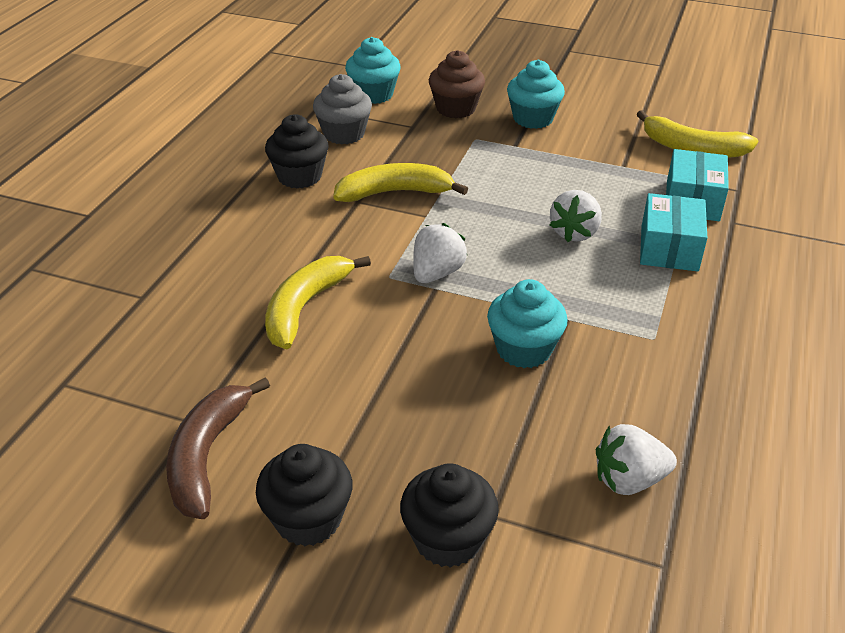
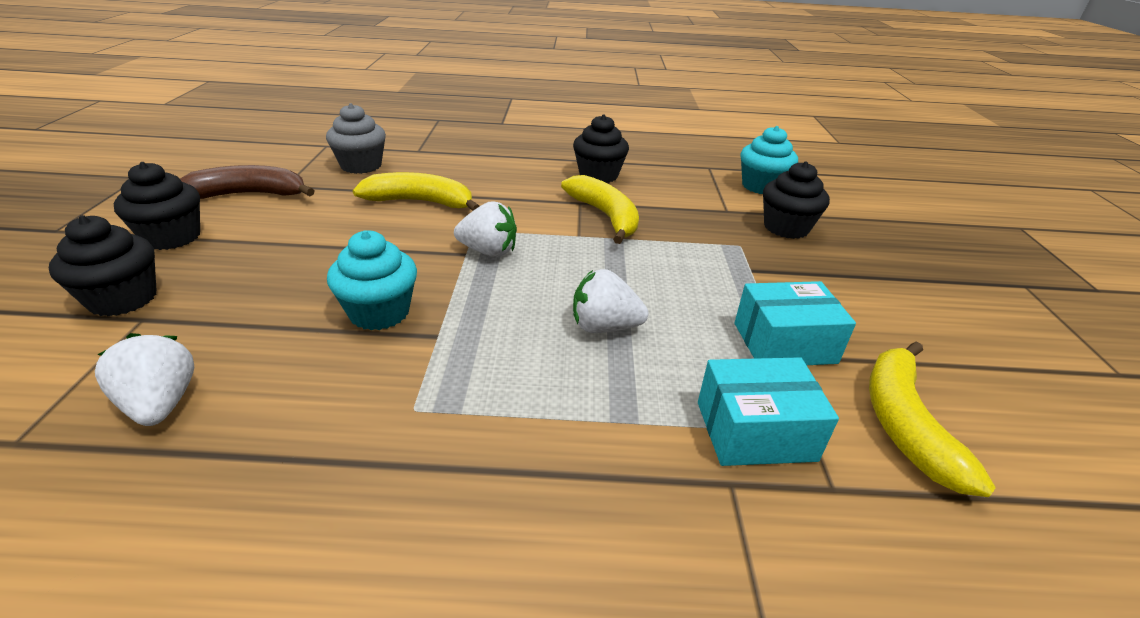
camera: 70 degrees right, 5 degrees down
grey cupcake [313,74,372,144] -> grey cupcake moved to [326,103,386,174]
brown cupcake [429,50,485,118] -> black cupcake [763,161,830,239]
turquoise cupcake [507,60,565,129] -> none
turquoise box [640,193,707,271] -> turquoise box moved to [734,281,856,365]

